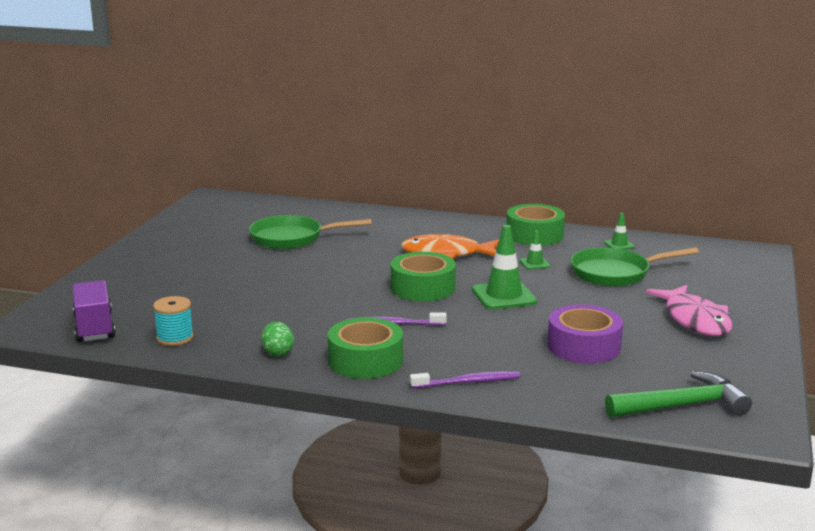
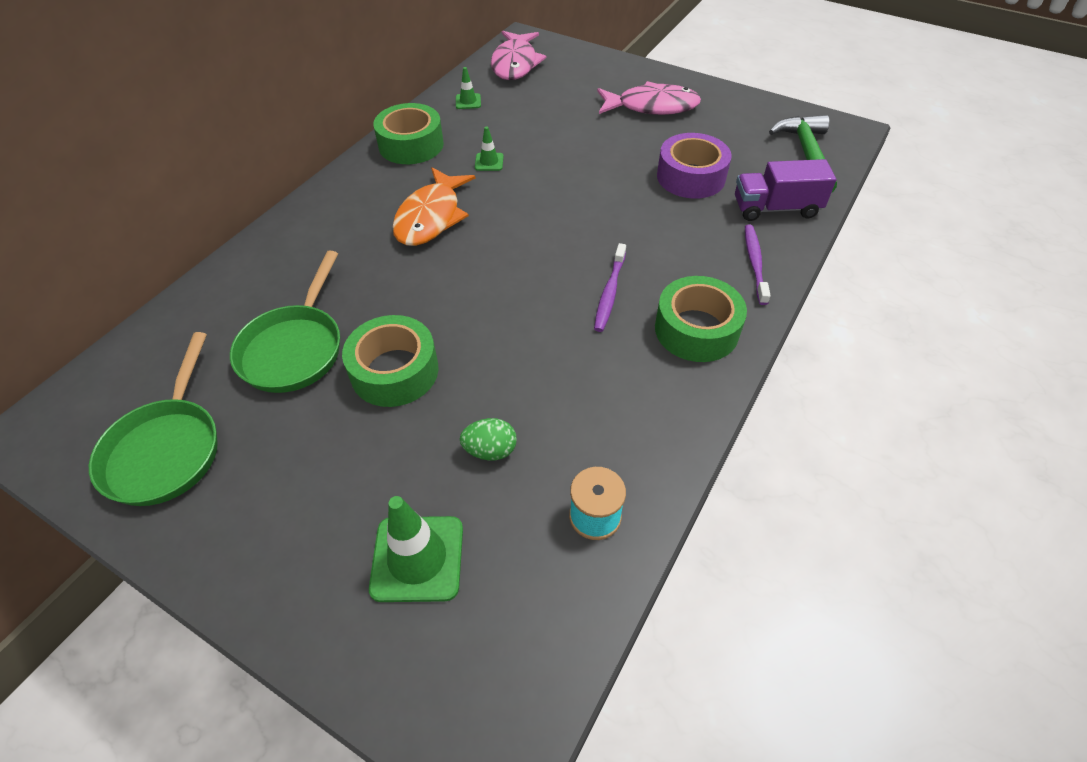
camera: 75 degrees left, 30 degrees up
purple truck [73,280,115,342] -> purple truck moved to [735,159,836,221]
green egg [261,322,294,357] -> green egg moved to [460,418,517,460]
green tape [391,252,456,301] -> green tape moved to [342,315,439,407]
green traffic cone [472,225,537,309] -> green traffic cone moved to [369,496,463,602]
green pan [570,247,699,287] -> green pan moved to [89,332,218,506]
none -> pink fish [491,31,547,80]

